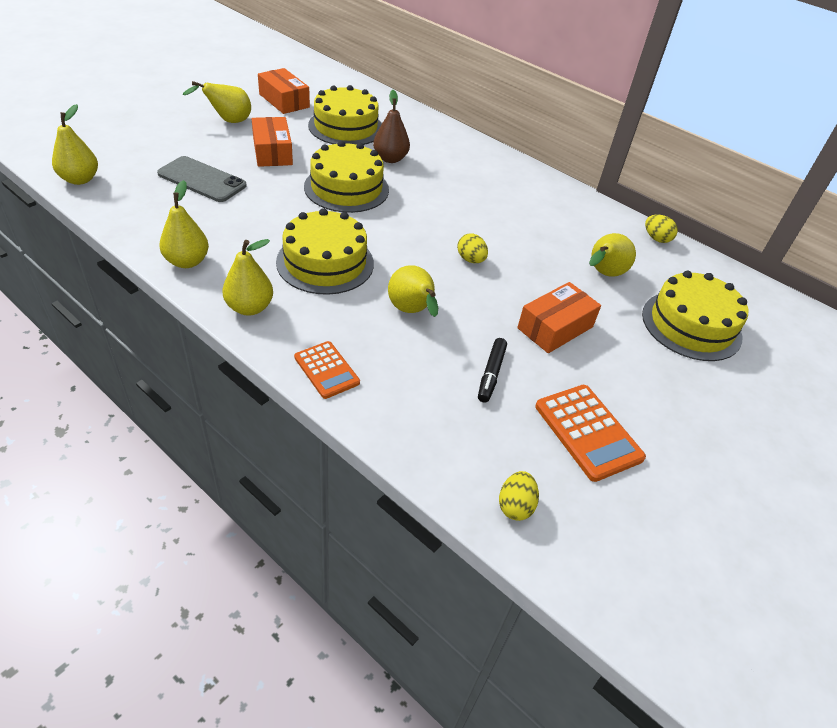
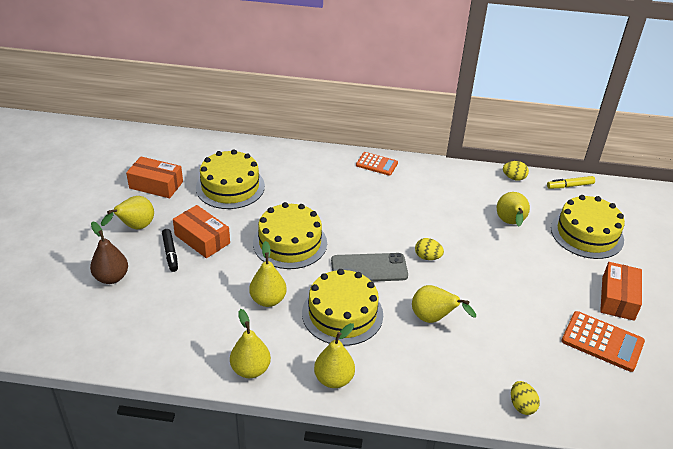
camera: 30 degrees left, 5 degrees down
yellow pear [52,104,98,185] -> yellow pear moved to [249,241,287,307]
grey phone [157,156,247,202] -> grey phone moved to [331,253,408,282]
orange calculator [294,341,360,399] -> orange calculator moved to [356,152,398,176]
brown pear [373,90,410,163] -> brown pear moved to [90,222,128,284]
black marker [478,338,507,403] -> black marker moved to [162,229,178,272]
yellow egg [499,471,539,521] -> yellow egg moved to [511,381,540,415]
orange box [517,282,601,353] -> orange box moved to [600,262,642,321]
none -> yellow marker [547,176,595,189]

